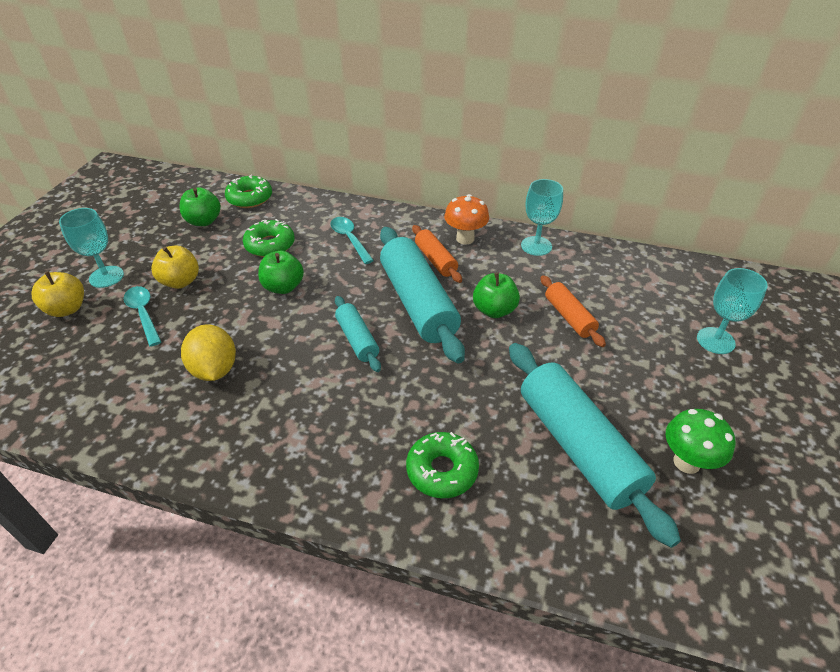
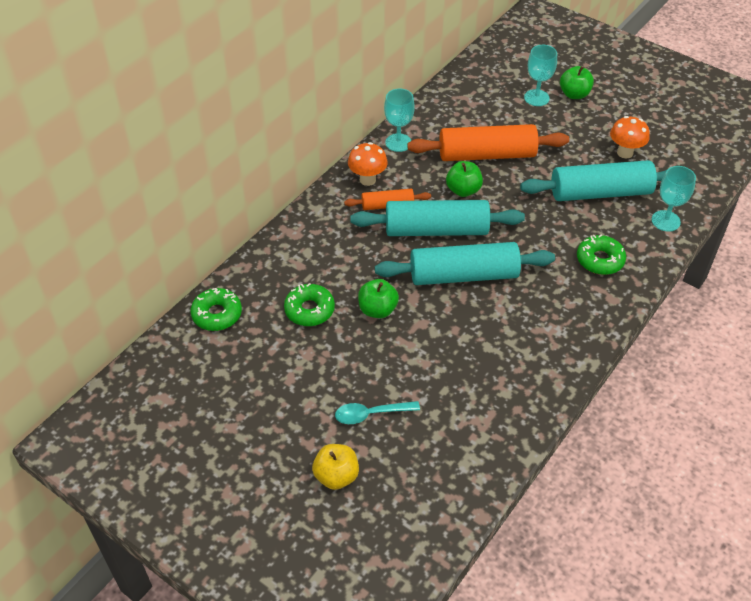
camera: 70 degrees left, 5 degrees up
turquoise goblet [59,208,124,288] -> turquoise goblet moved to [652,166,696,232]
yellow apple [151,245,199,289] -> none
green apple [180,187,221,226] -> green apple moved to [560,66,594,99]
yellow lemon [181,324,236,381] -> none
turquoise spoon [330,217,374,264] -> none
turquoise rolling pin [335,296,381,372] -> turquoise rolling pin [375,242,555,285], size x1.94
orange rolling pin [540,275,606,347] -> orange rolling pin [407,124,569,161], size x1.94
green mushroom [666,409,735,474] -> orange mushroom [610,116,650,159]

